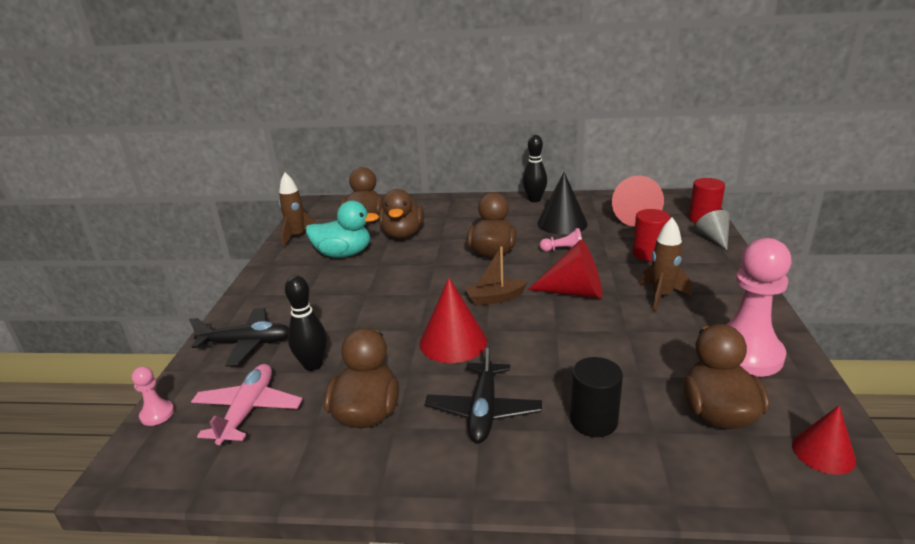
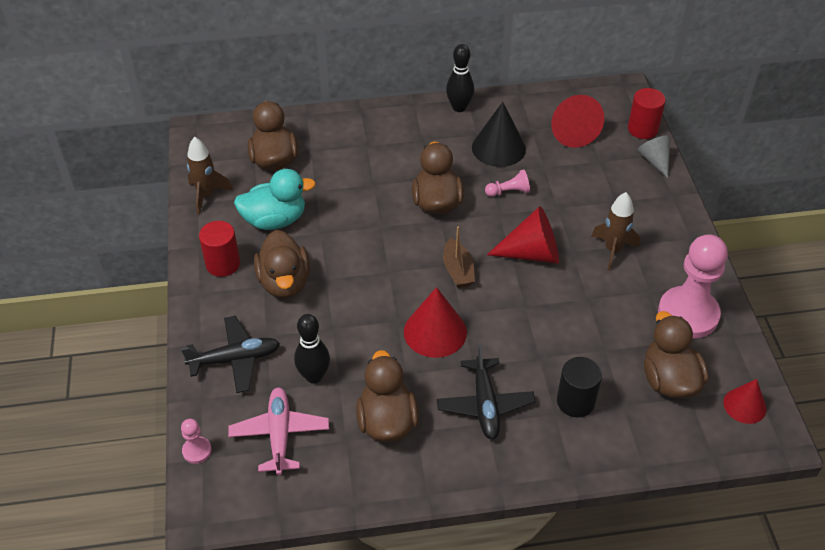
camera: 15 degrees left, 20 degrees up
brown duck [379,189,424,239] -> brown duck moved to [254,230,310,298]
brown boat [465,246,528,306] -> brown boat turned 75 degrees counterclockwise [443,226,475,288]
red cylinder [632,209,670,261] -> red cylinder moved to [199,221,240,277]

